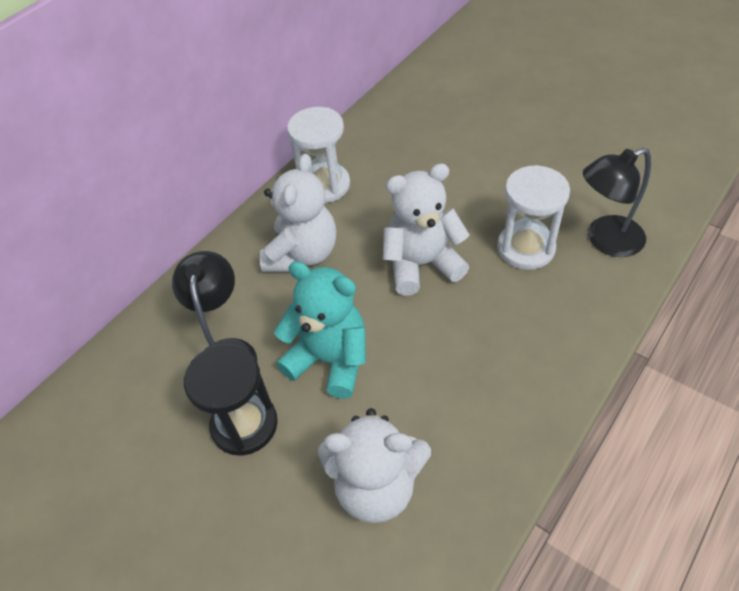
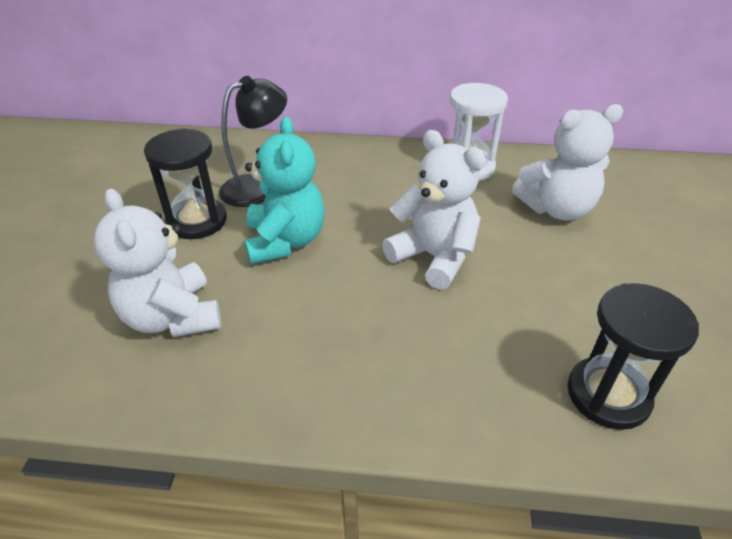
camera: 55 degrees right, 10 degrees down
white teddy bear [260,154,336,272] -> white teddy bear moved to [512,104,623,220]
white hourglass [497,165,570,270] -> none
black lamp [583,147,651,257] -> black hourglass [567,283,699,430]

